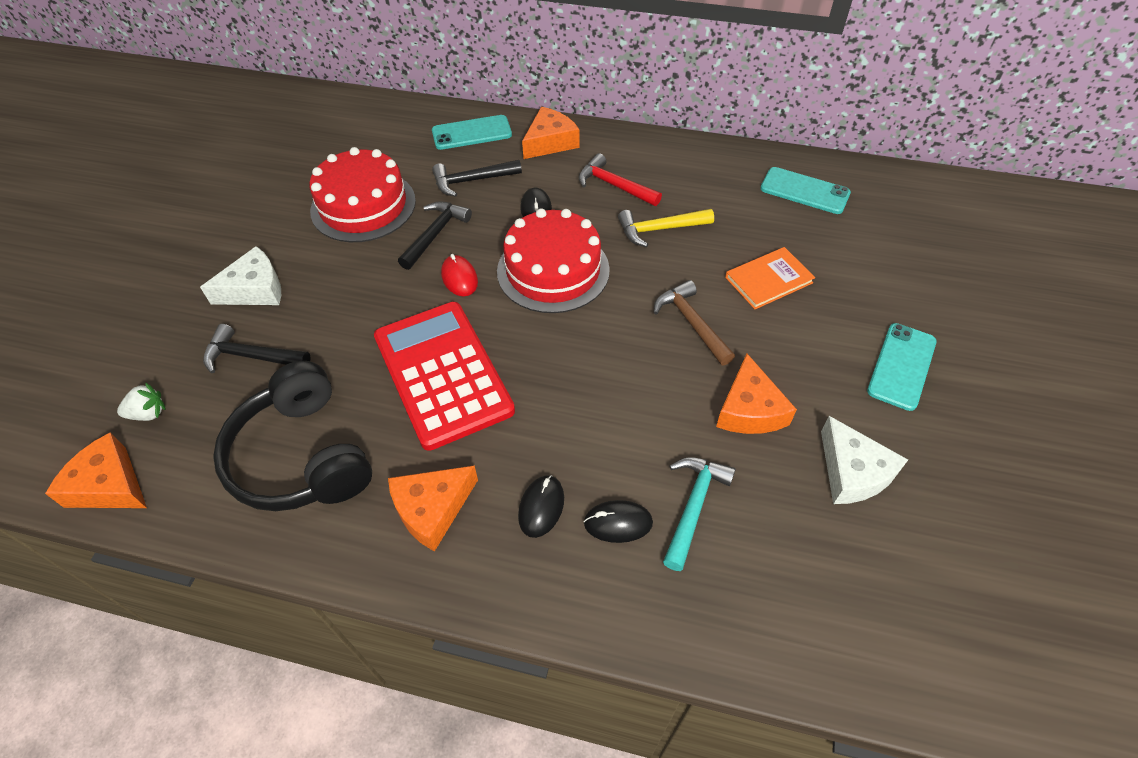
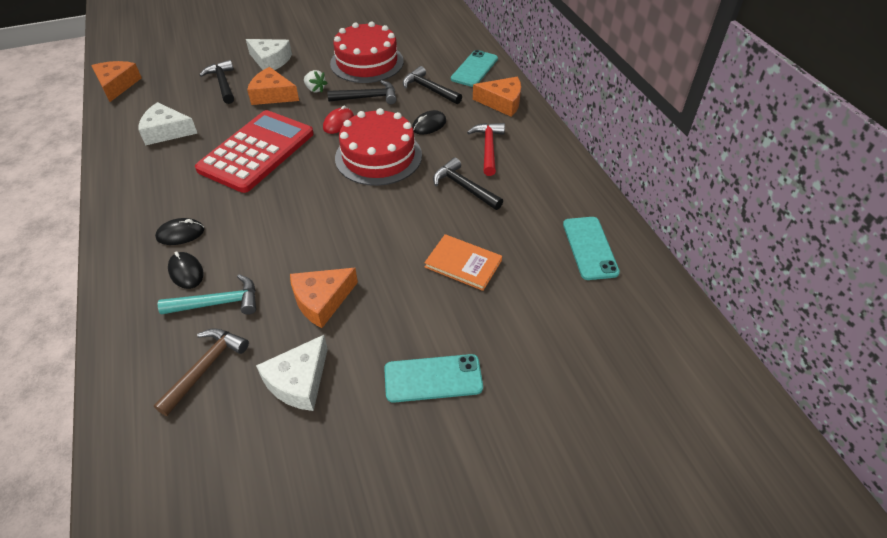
camera: 55 degrees right, 5 degrees down
white strawberry [117,382,166,421] -> white strawberry moved to [304,70,327,93]
black headphones [213,361,372,511] -> white cheese [139,102,198,145]
orange cheese [388,465,478,552] -> orange cheese moved to [247,67,299,105]
turquoise phone [432,115,512,150] -> turquoise phone turned 75 degrees clockwise [451,50,498,87]
yellow hammer [618,209,714,247] -> black hammer [433,158,503,210]
brown hammer [653,280,735,365] -> brown hammer moved to [154,328,249,416]

